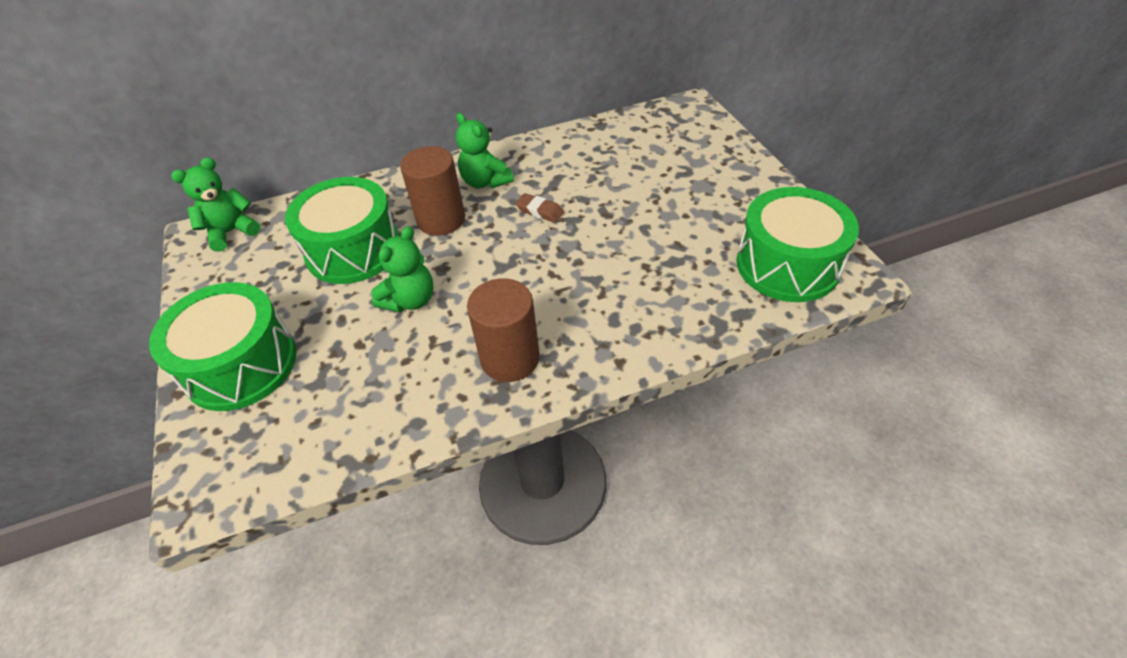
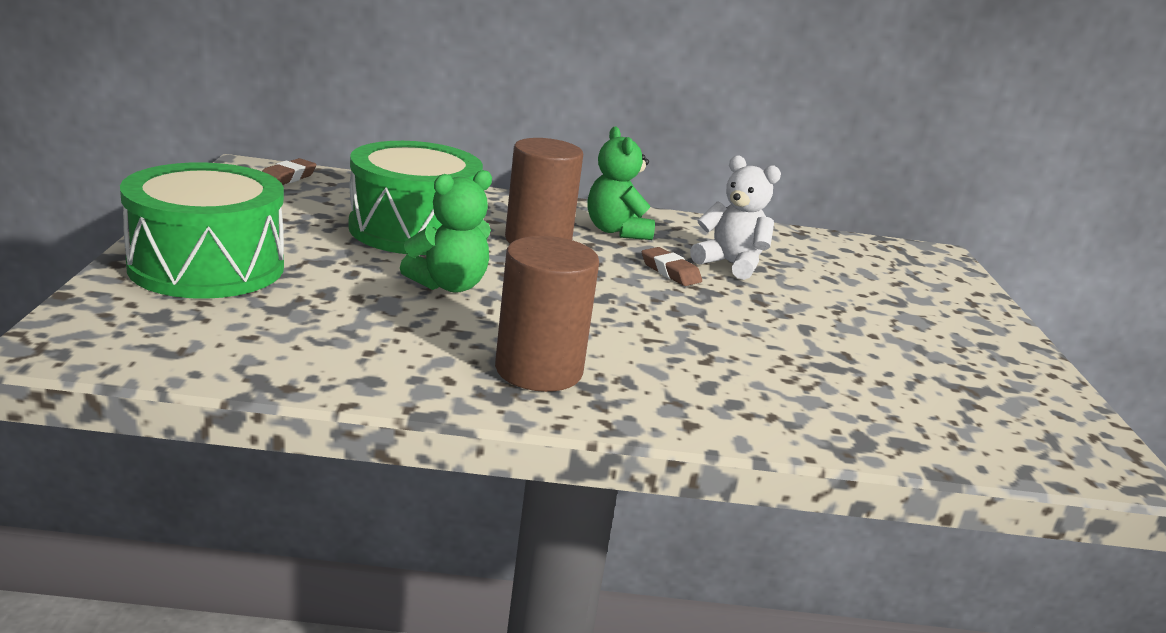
camera: 15 degrees right, 25 degrees down
green teddy bear [171,157,260,252] -> brown eraser [262,158,316,185]
green drum [736,187,859,302] -> none
none -> white teddy bear [690,155,781,280]

